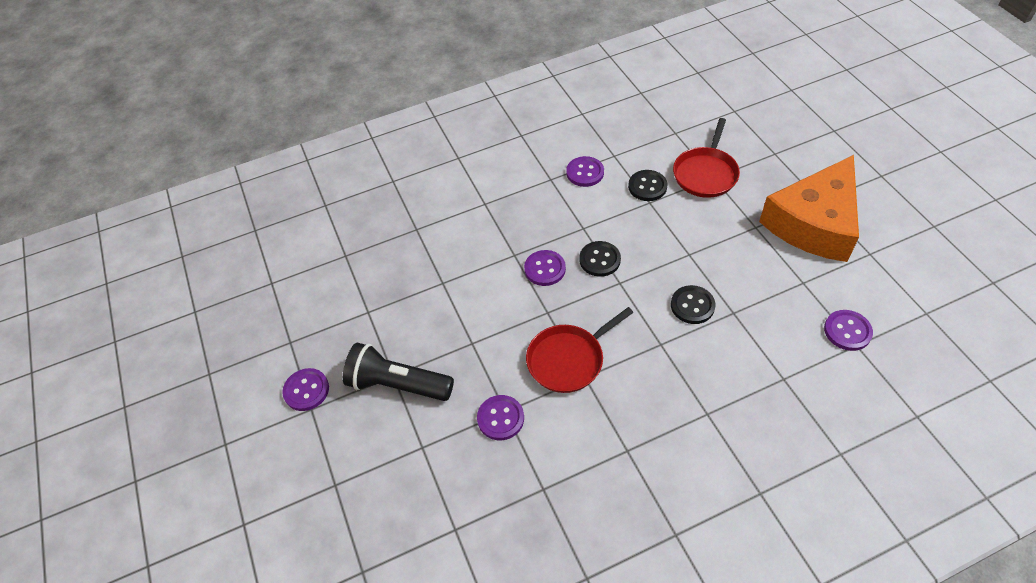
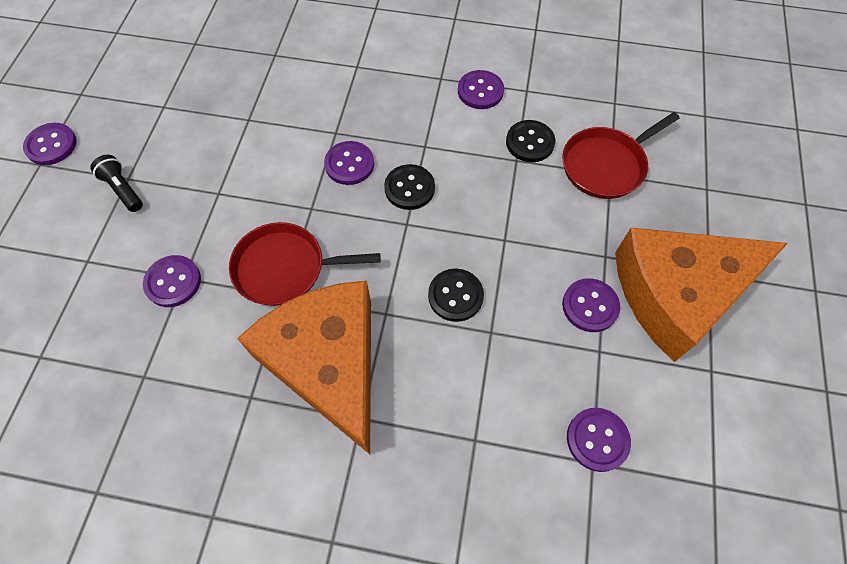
camera: 30 degrees right, 10 degrees up
black flashlight [343,343,454,401] -> black flashlight [90,155,143,212], size x0.54
none -> orange cheese [237,280,371,454]
none -> purple button [562,278,620,332]

